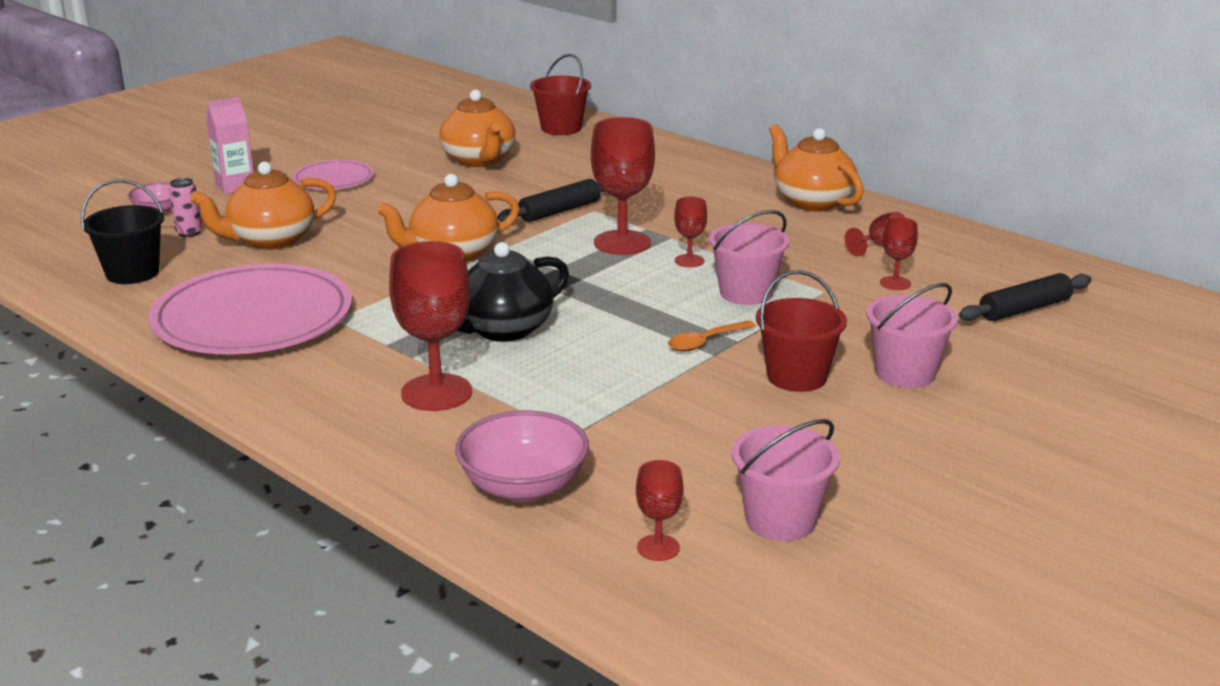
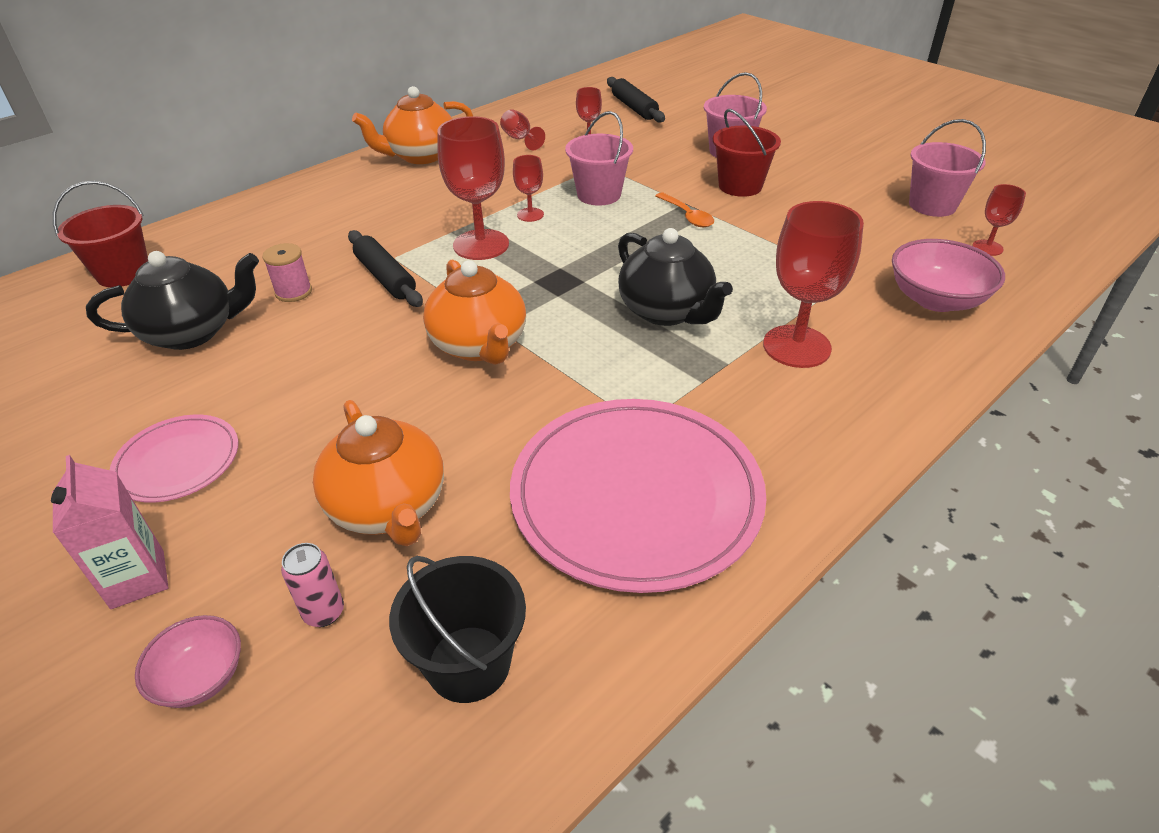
camera: 85 degrees left, 15 degrees up
orange teapot [439,90,515,167] -> black teapot [86,251,259,350]
none -> pink spool [262,243,312,302]

